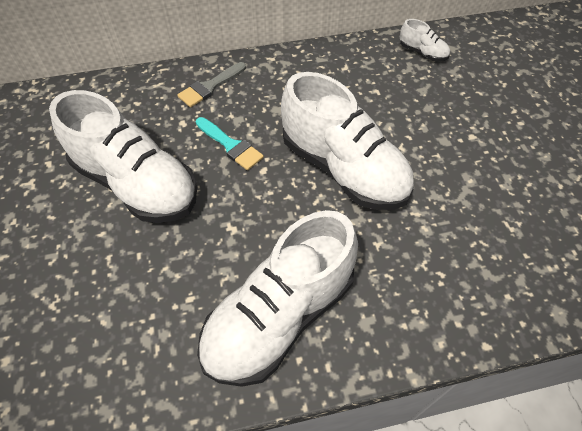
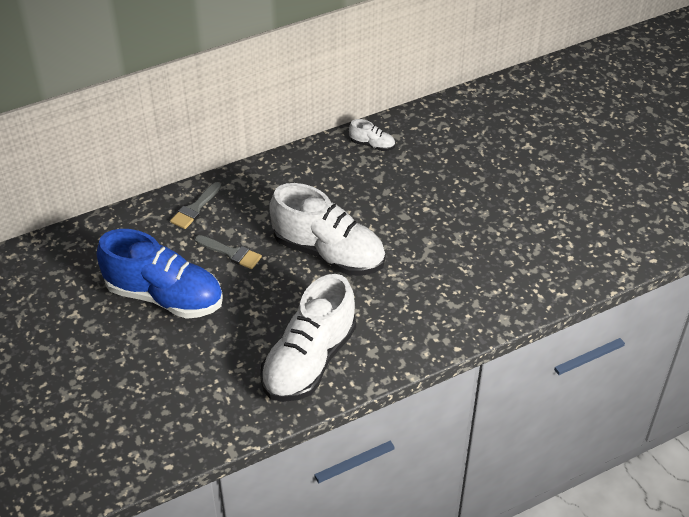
camera: 15 degrees left, 10 degrees down
white shoe [49,90,197,223] -> blue shoe [97,229,223,319]
turquoise brush [196,117,264,170] -> grey brush [195,235,262,269]

